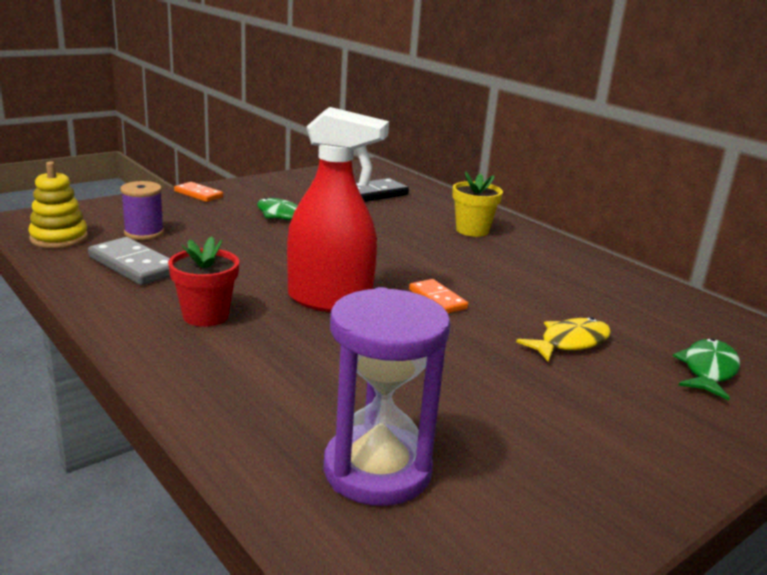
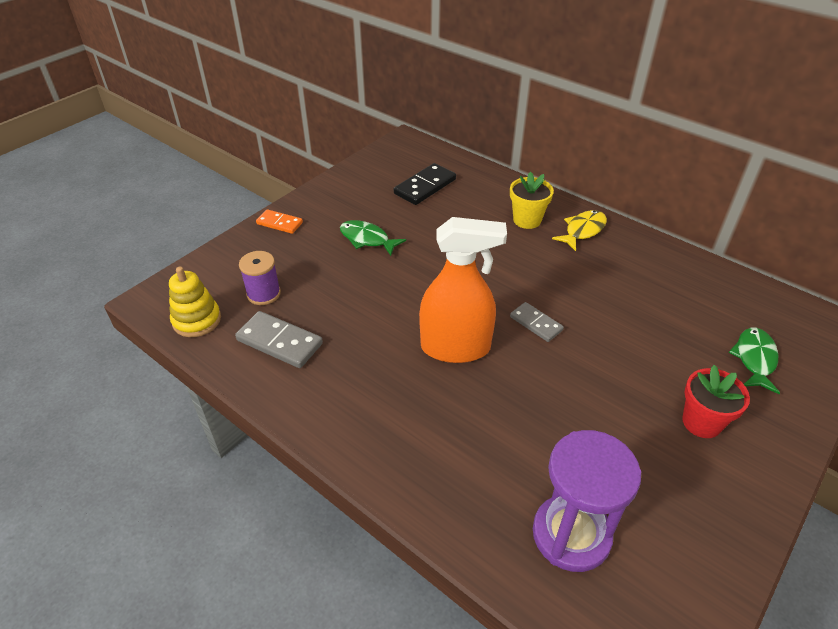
camera: 10 degrees left, 20 degrees up
red flower pot [168,236,239,327] -> red flower pot moved to [682,365,750,438]
red spray bottle [287,107,389,312] -> orange spray bottle [419,217,507,363]
orange domino [409,279,468,313] -> grey domino [510,302,564,342]
yellow fish [516,317,611,362] -> yellow fish moved to [552,210,607,251]

